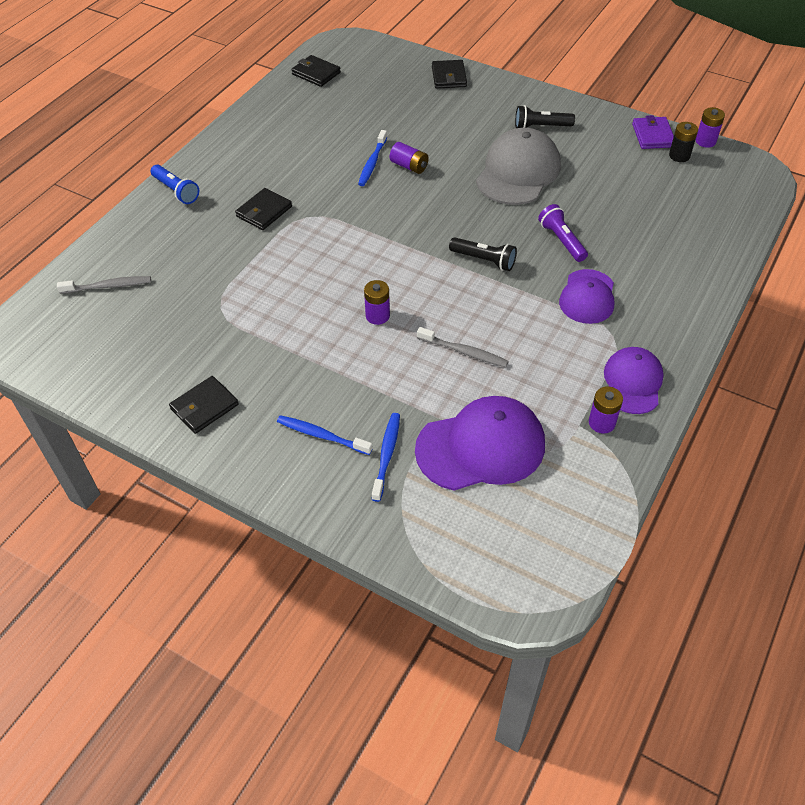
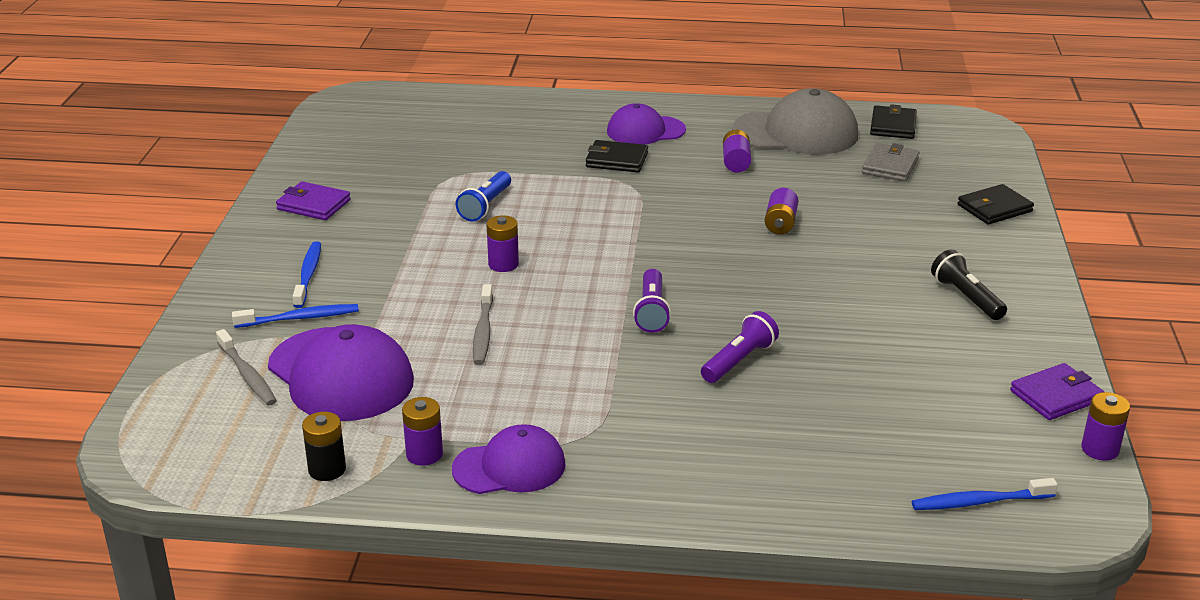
camera: 65 degrees right, 20 degrees down
grey toothbrush [57,276,151,294] -> grey toothbrush moved to [216,329,277,406]
blue flashlight [151,165,199,204] -> blue flashlight moved to [456,171,511,222]
black wallet [169,376,239,434] -> purple wallet [276,181,351,220]
blue toothbrush [358,130,387,186] -> blue toothbrush moved to [912,478,1058,510]
black flashlight [449,237,517,271] -> purple flashlight [633,269,671,333]
grey cap [476,128,561,205] -> grey cap moved to [732,88,858,155]
purple cap [559,269,614,324] -> purple cap moved to [607,103,686,145]
black battery [669,122,698,162] -> black battery moved to [302,412,346,481]
none -> purple battery [723,130,751,172]
none -> grey wallet [862,143,919,182]

